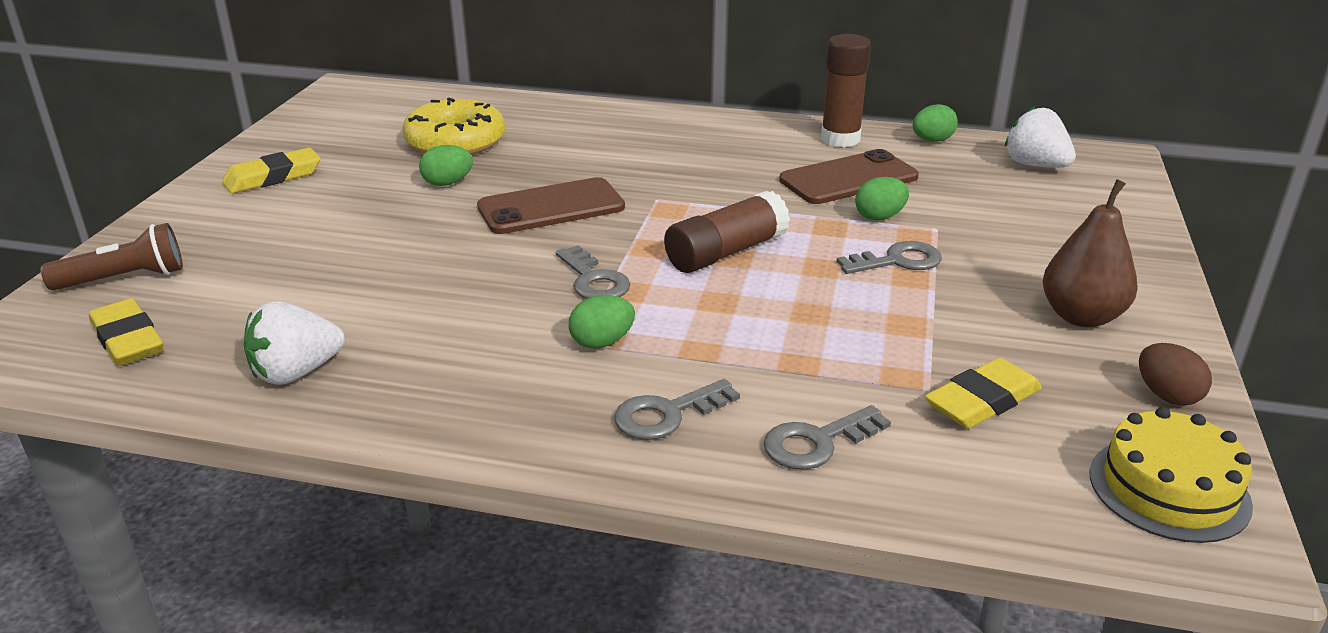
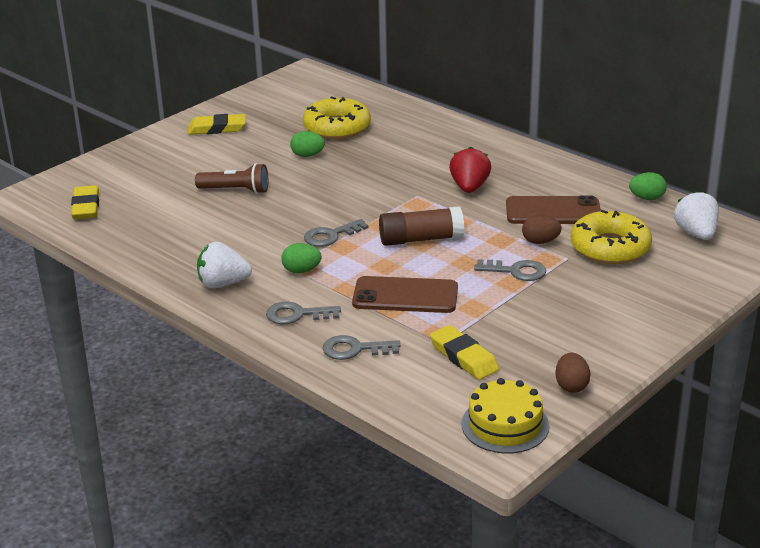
camera: 30 degrees right, 0 degrees up
brown flashlight [41,223,183,290] -> brown flashlight moved to [195,163,268,194]
white strawberry [244,301,345,385] -> white strawberry moved to [197,242,252,288]
brown phone [477,177,625,234] -> brown phone moved to [352,276,458,313]
grey key [556,245,630,299] -> grey key turned 60 degrees clockwise [304,219,369,247]
brown glue stick [821,34,871,147] -> none
green egg [855,177,909,221] -> brown egg [522,215,562,244]
yellow eraser [925,358,1042,429] -> yellow eraser turned 60 degrees clockwise [430,325,499,380]
brown pear [1043,179,1137,327] -> none
none -> red strawberry [449,147,491,193]
none -> yellow donut [571,210,652,264]

